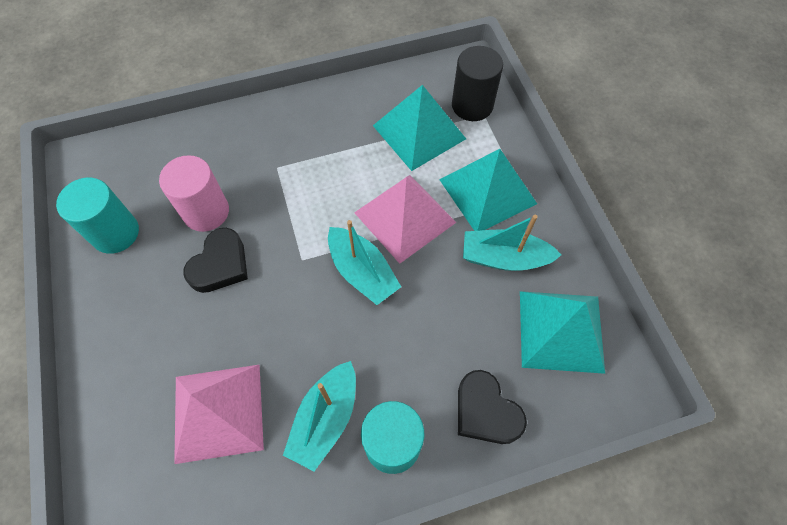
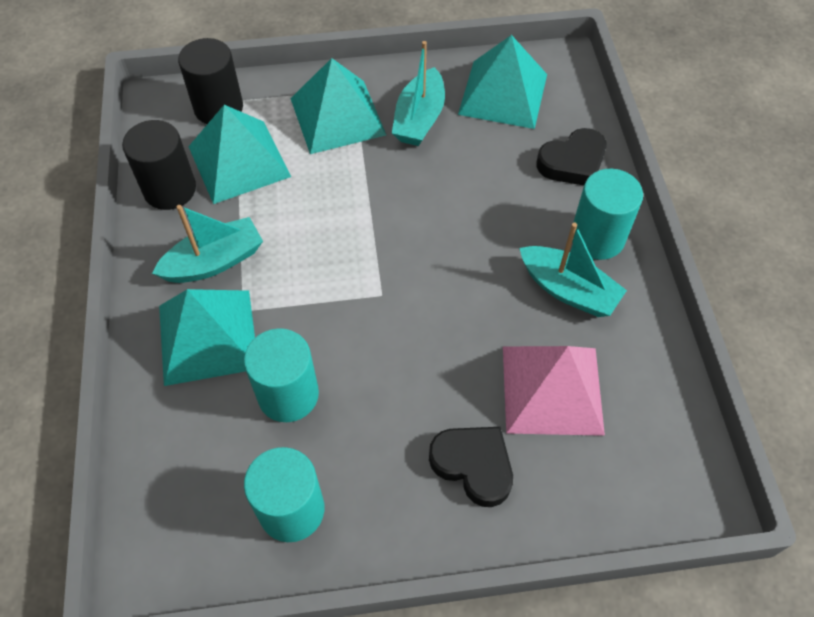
camera: 80 degrees left, 5 degrees down
pink cylinder [159,155,229,232] -> turquoise cylinder [244,328,319,422]
black heart [183,228,248,293] -> black heart moved to [429,427,513,507]
turquoise boat [328,220,401,305] -> turquoise boat moved to [152,205,263,283]
pink pyramid [354,175,457,264] -> none
none -> black cylinder [122,120,196,210]
none -> turquoise pyramid [159,289,255,386]

